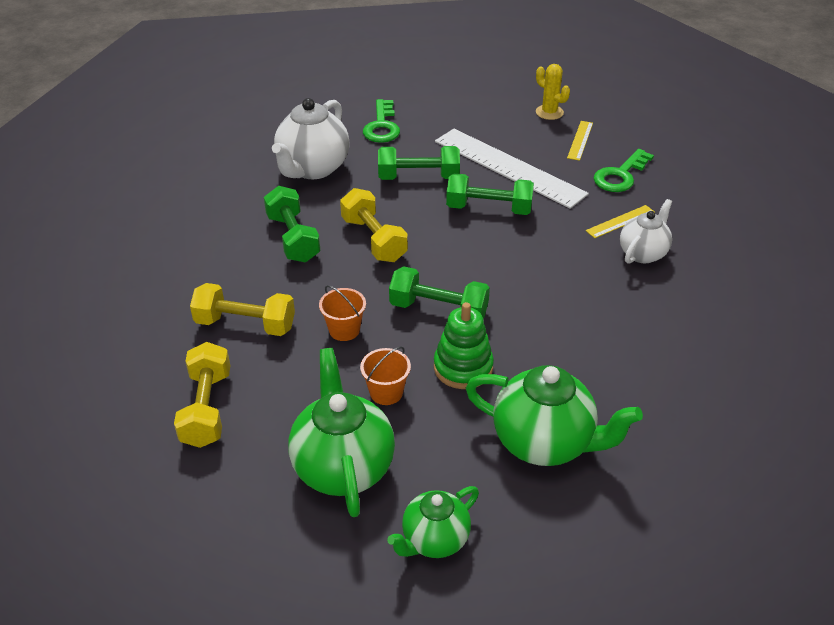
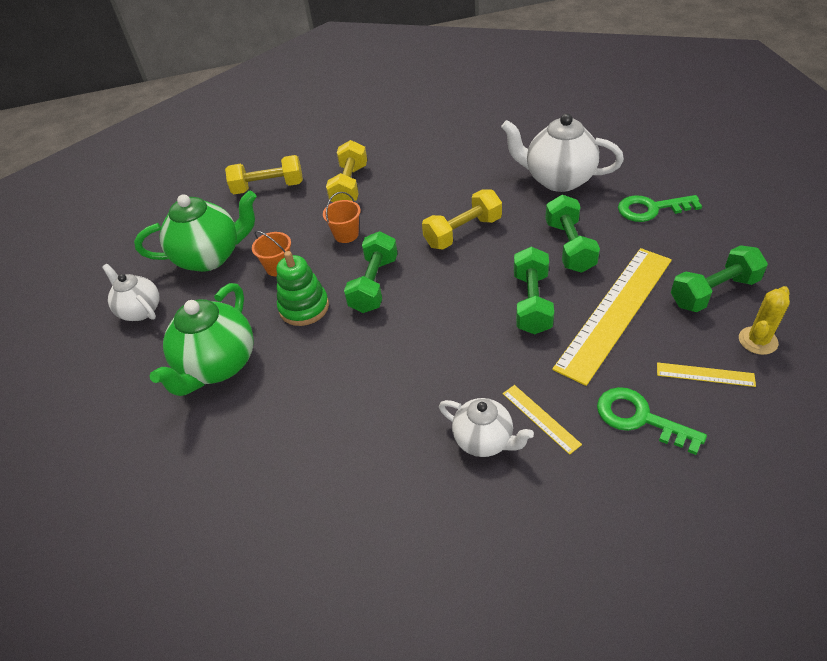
camera: 90 degrees right, 5 degrees up
green dumbbell [264,186,320,262] -> green dumbbell moved to [671,245,768,312]
green teapot [387,486,479,558] -> white teapot [102,264,159,321]
white ruler [435,129,589,209] -> yellow ruler [552,248,672,386]

